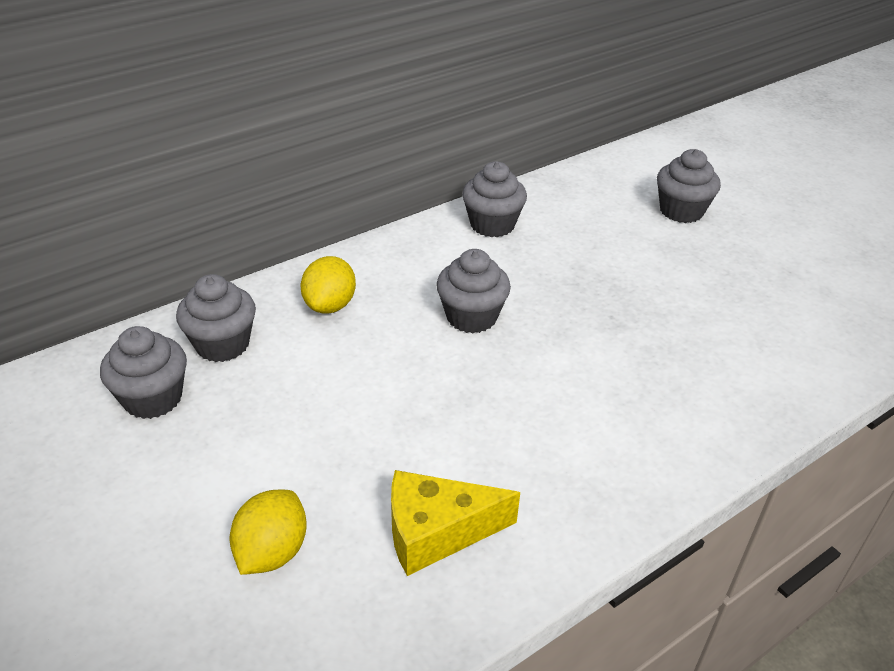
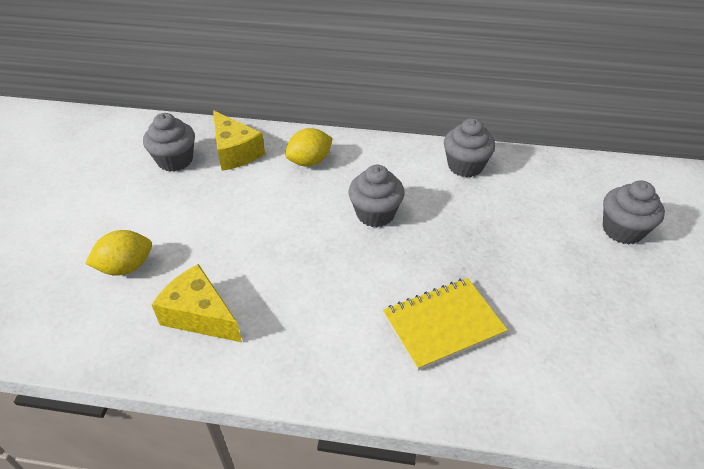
camera: 45 degrees right, 5 degrees up
grey cupcake [176,274,256,362] -> yellow cheese [213,110,265,171]
none -> yellow notebook [383,278,508,371]

